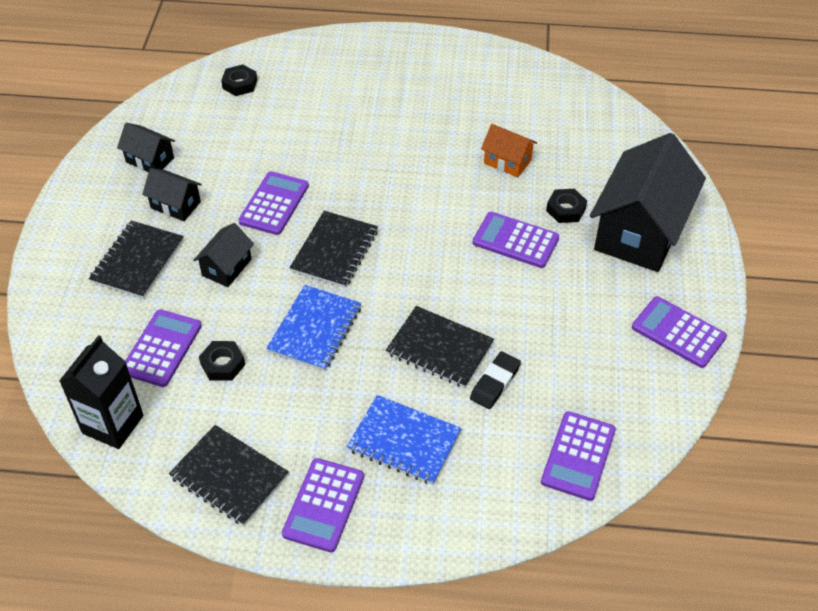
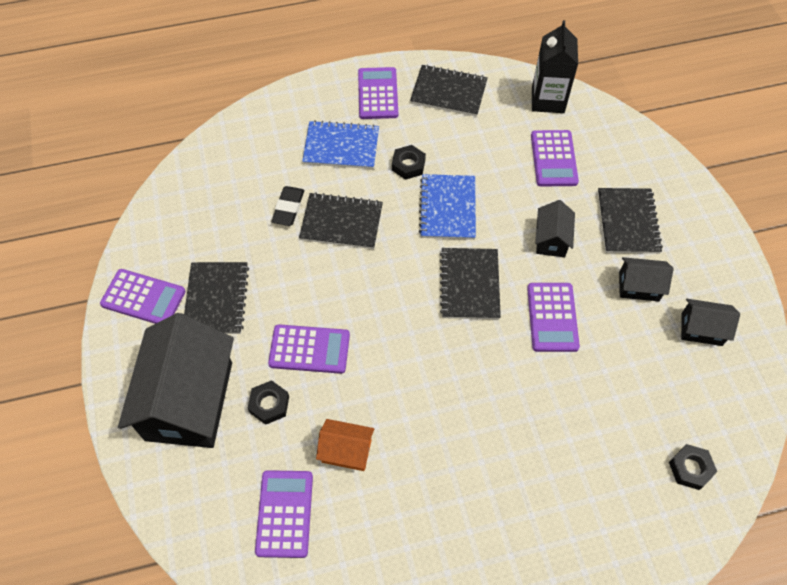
camera: 160 degrees right, 10 degrees up
black nut [199,341,245,381] -> black nut moved to [392,145,426,180]
purple calculator [541,411,616,501] -> purple calculator moved to [255,470,313,558]
none -> black notebook [184,262,249,334]

